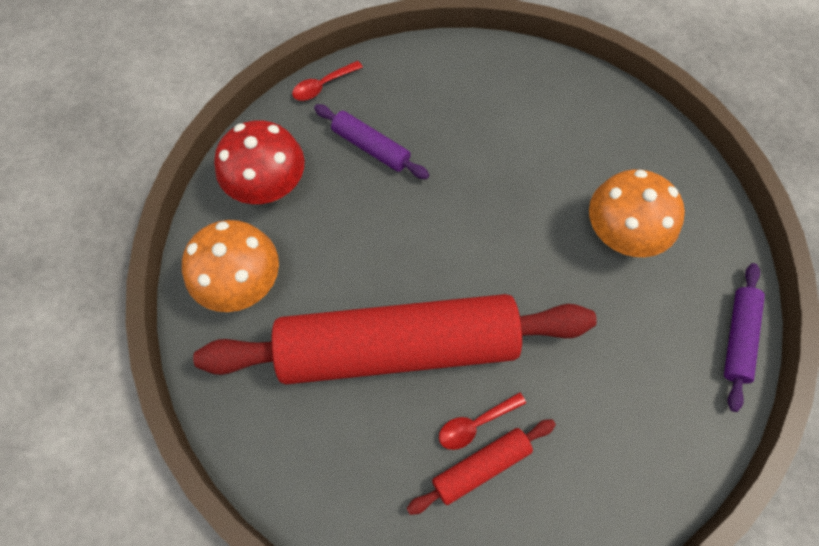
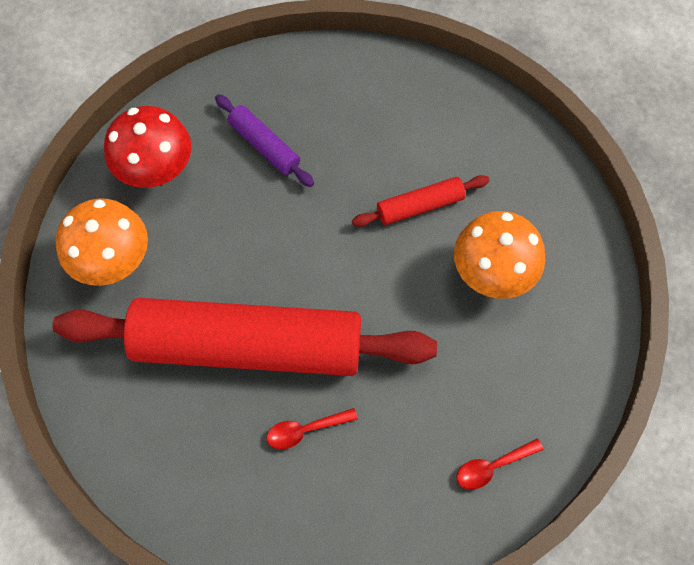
camera: 10 degrees right, 0 degrees up
red spoon [292,61,363,101] -> red spoon moved to [457,439,543,490]
red rolling pin [406,419,556,515] -> red rolling pin moved to [352,175,489,227]
purple rolling pin [724,263,765,412] -> none

